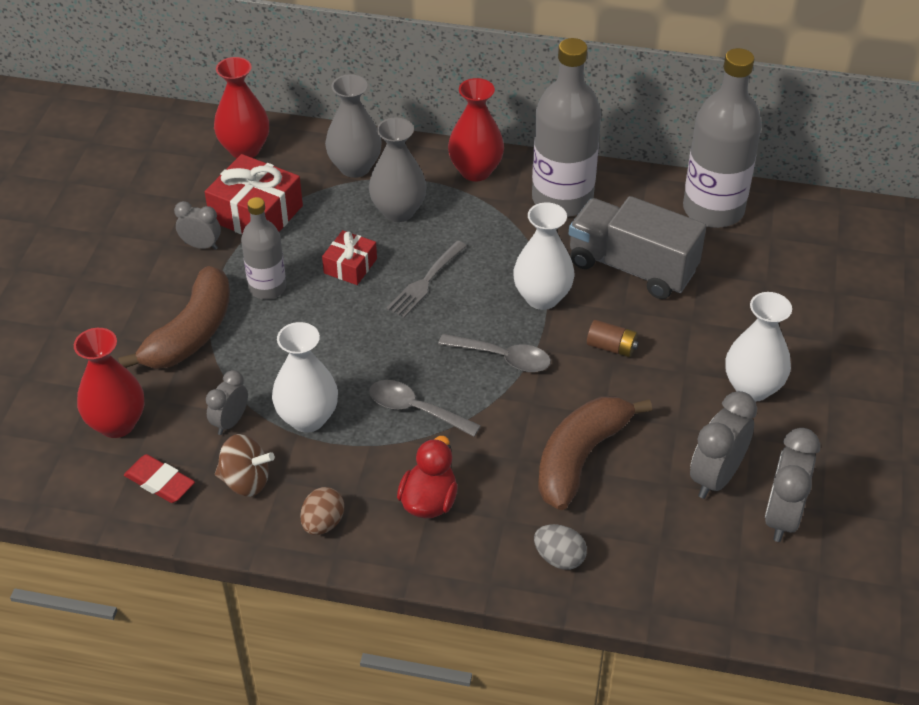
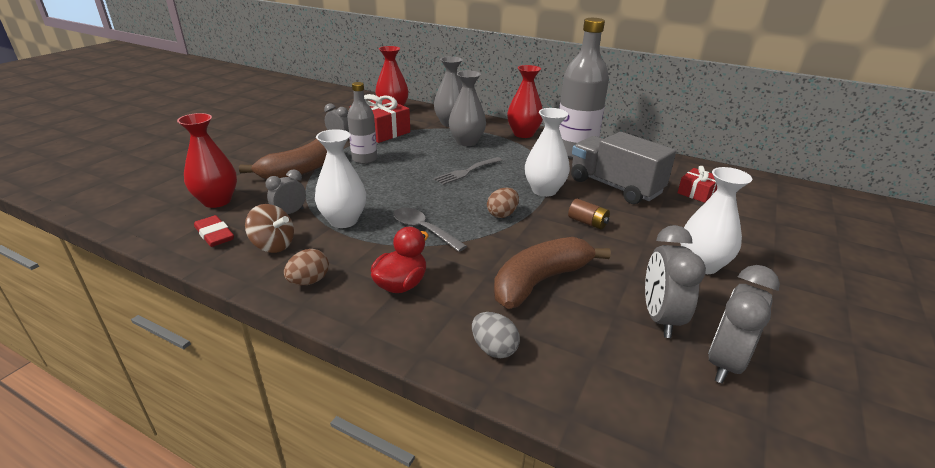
camera: 15 degrees right, 15 degrees down
red gift [322,230,377,285] -> red gift moved to [677,166,717,203]
grey spoon [438,334,551,372] -> brown egg [487,188,519,218]
grey bottle [683,48,762,228] -> none
grey clock [690,391,757,499] -> grey clock turned 45 degrees counterclockwise [645,225,706,338]

